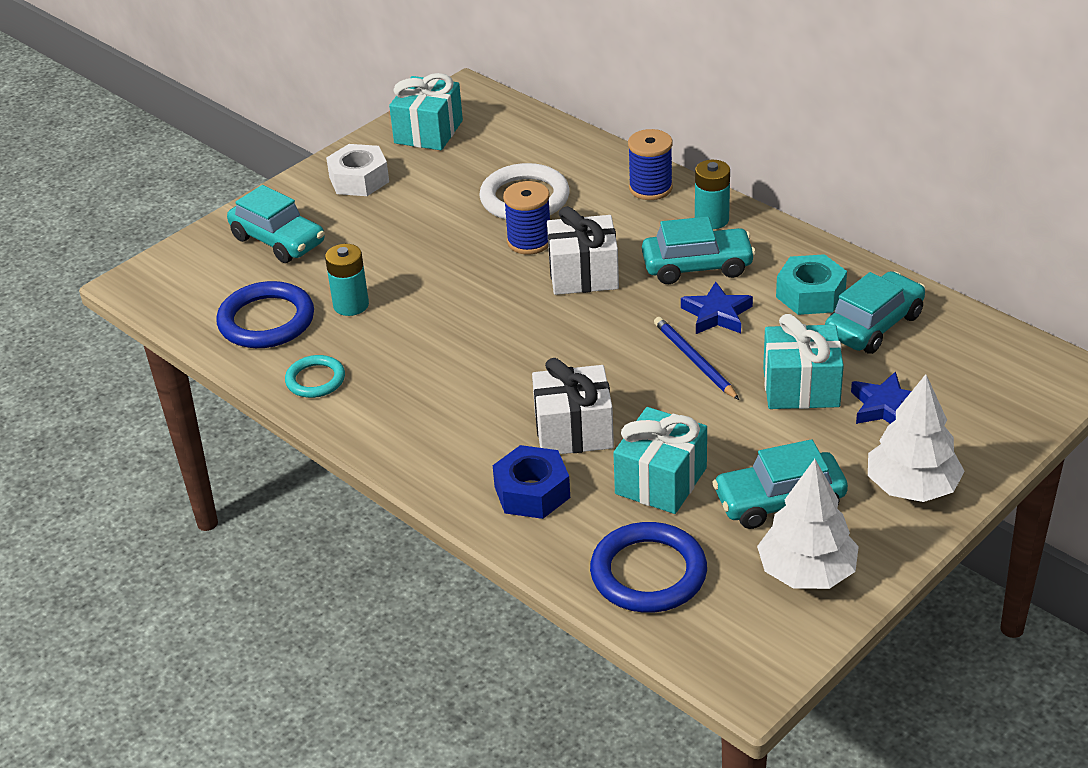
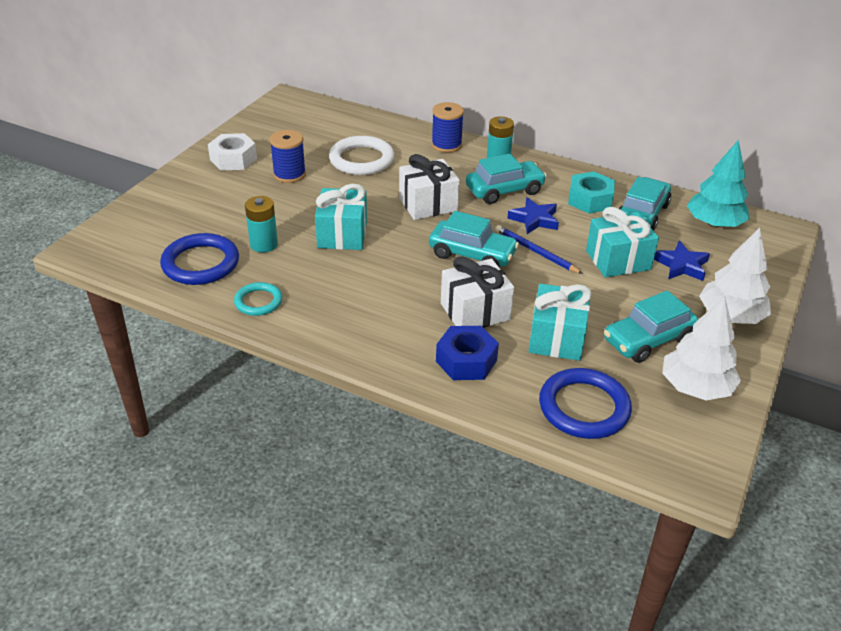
camera: 20 degrees left, 0 degrees up
turquoise car [227,185,325,263] -> turquoise car moved to [429,211,519,267]
turquoise gift [389,73,463,150] -> turquoise gift moved to [315,184,367,250]
blue spool [503,181,550,255] -> blue spool moved to [270,130,306,183]
none -> turquoise tree [687,140,749,228]

